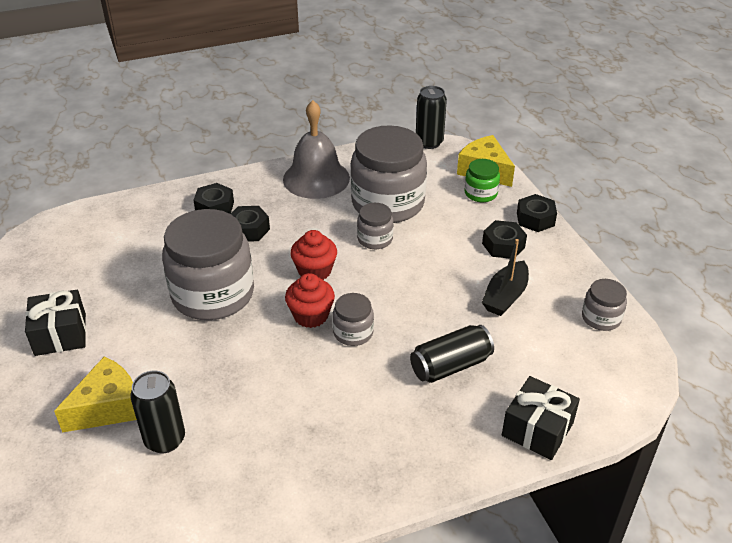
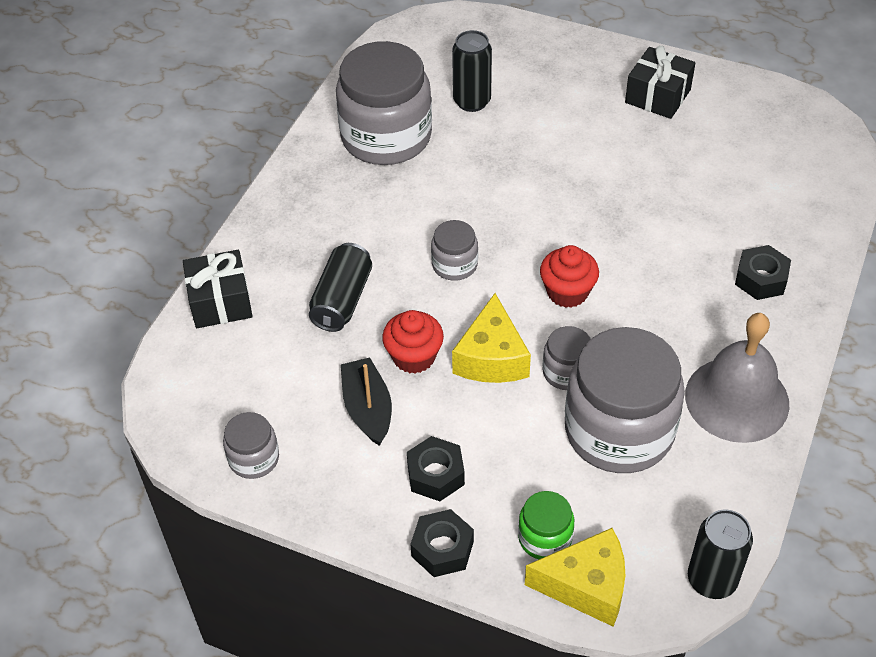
camera: 135 degrees right, 10 degrees up
yellow cheese [54,356,137,433] -> yellow cheese moved to [452,293,531,383]
grey jar [162,209,254,320] -> grey jar moved to [336,41,432,165]
black nut [231,206,270,242] -> none
red cupcake [285,273,335,328] -> red cupcake moved to [382,310,444,374]

